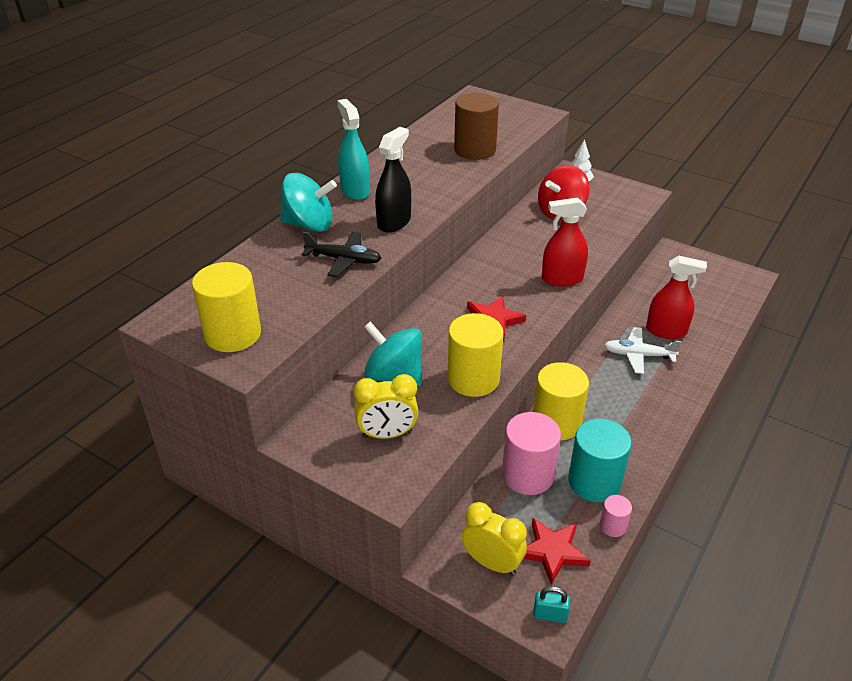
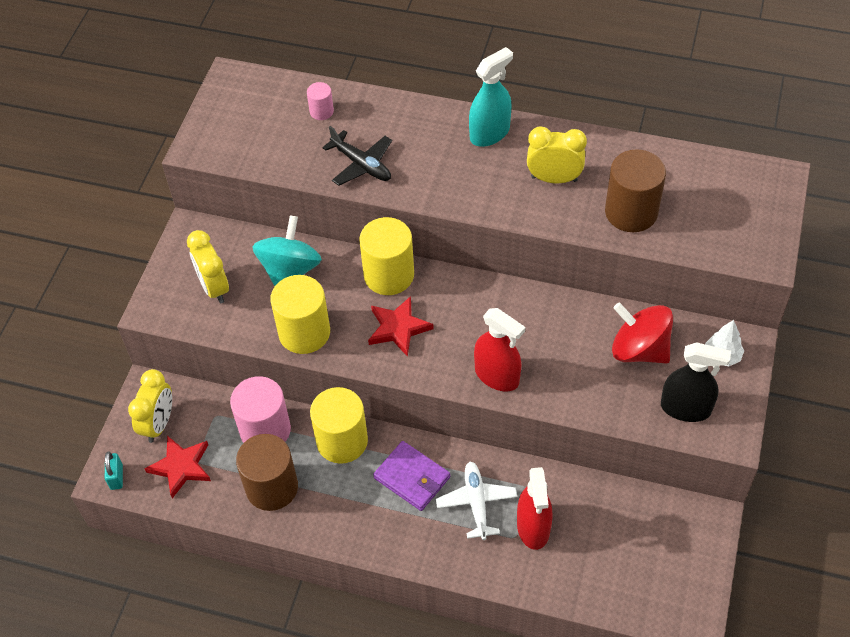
camera: 75 degrees right, 15 degrees up
yellow cylinder [192,262,261,352] -> yellow cylinder moved to [359,217,414,295]
turquoise spinning top [280,173,337,232] -> none
black plane [302,232,382,277] -> black plane turned 45 degrees counterclockwise [322,126,392,186]
black spray bottle [375,127,411,232] -> black spray bottle moved to [661,342,731,422]
red spray bottle [542,198,588,287] -> red spray bottle turned 150 degrees clockwise [474,308,525,392]
turquoise cylinder [568,419,632,502] -> brown cylinder [236,434,298,511]
pink cylinder [600,495,632,537] -> pink cylinder moved to [307,82,334,120]
none -> purple wallet [373,441,450,511]
none -> yellow clock [527,126,587,183]

